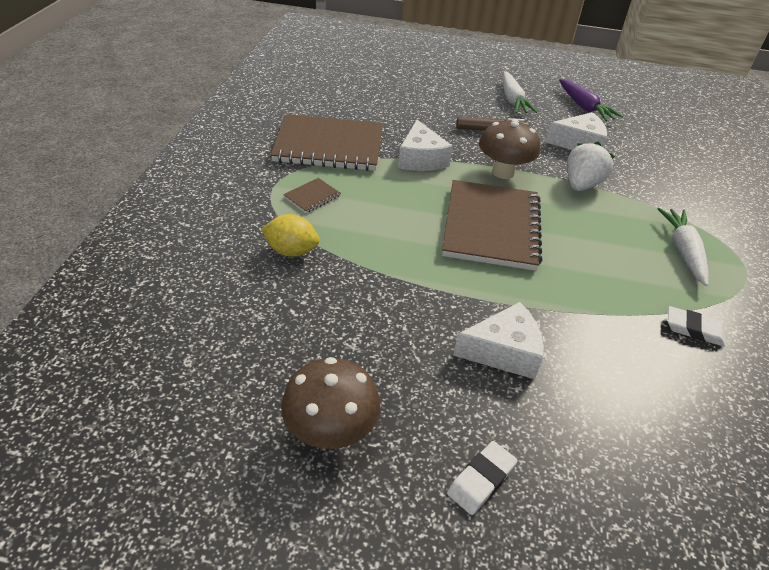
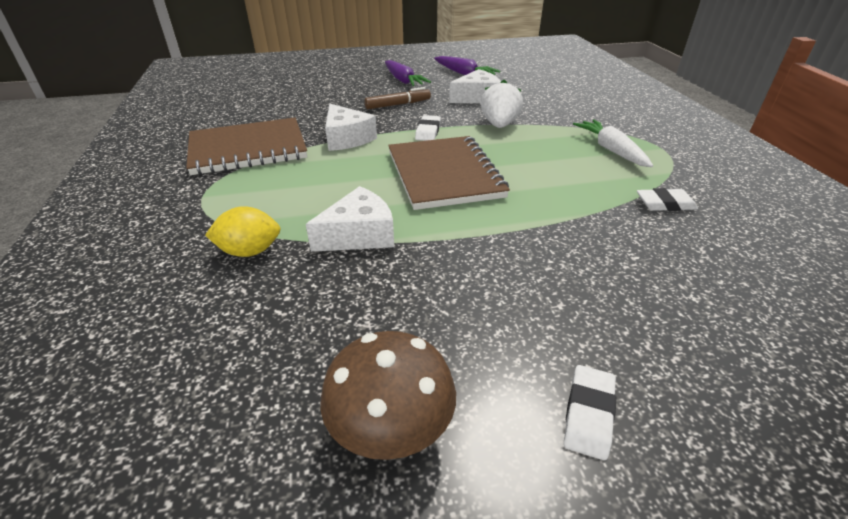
camera: 20 degrees left, 5 degrees down
brown notebook [283,178,341,213] -> none
white cheese [453,302,544,379] -> white cheese moved to [306,186,394,252]
brown mushroom [479,119,540,179] -> white eraser [415,115,441,141]
white carrot [503,71,538,113] -> purple carrot [385,60,431,86]

